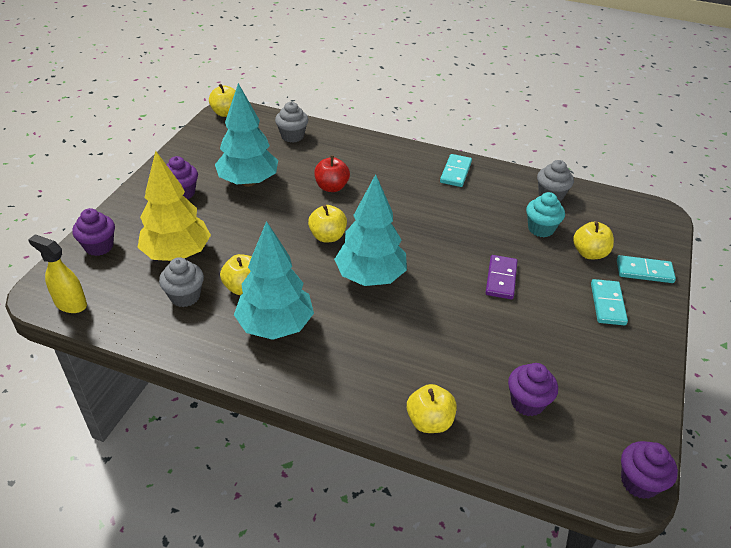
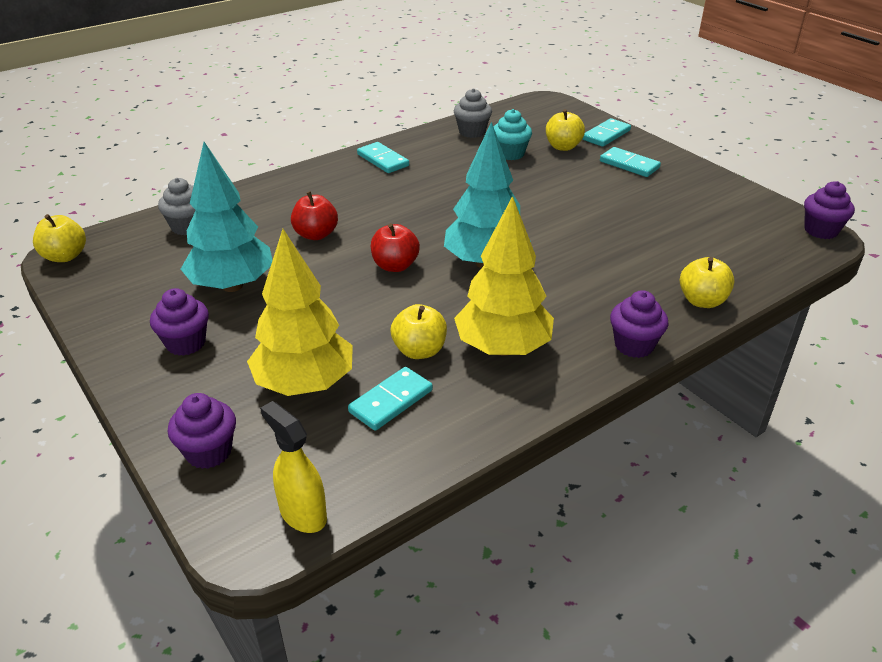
camera: 55 degrees left, 5 degrees down
yellow spray bottle [28,235,87,313] -> yellow spray bottle turned 75 degrees clockwise [260,401,327,533]
grey cupcake [159,257,204,307] -> turquoise domino [348,367,433,431]
turquoise tree [234,221,314,340] -> yellow tree [454,196,554,356]
yellow apple [308,204,347,242] -> red apple [371,223,420,272]
purple domino [485,255,517,299] -> none
purple cupcake [508,363,558,416] -> purple cupcake moved to [610,290,669,358]

